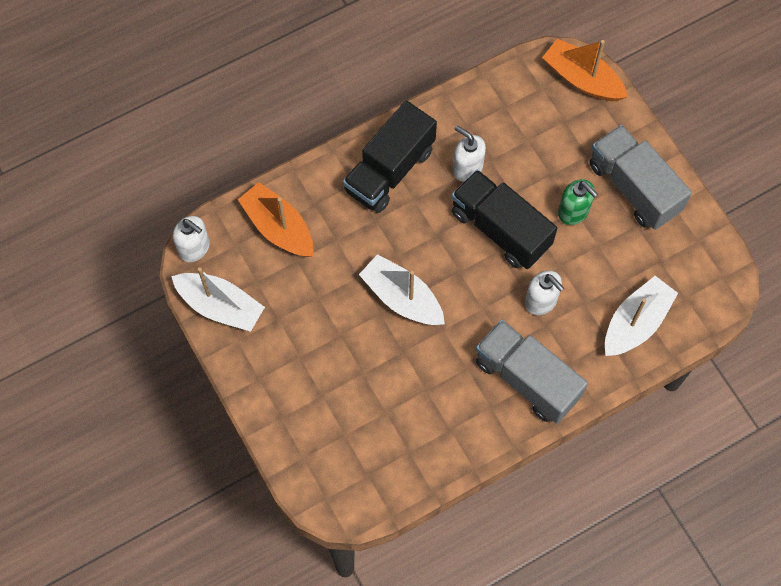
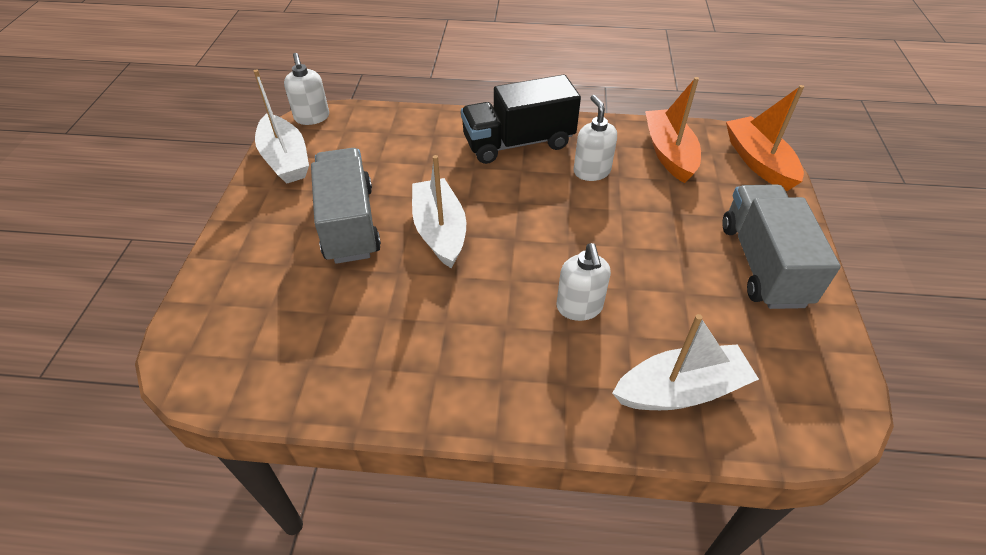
camera: 35 degrees right, 20 degrees down
orange boat [238,182,313,257] -> orange boat moved to [645,77,701,183]
black truck [451,170,557,269] -> none
grey truck [476,320,588,424] -> grey truck moved to [311,148,381,264]
green soap dispenser [558,179,598,225] -> none

